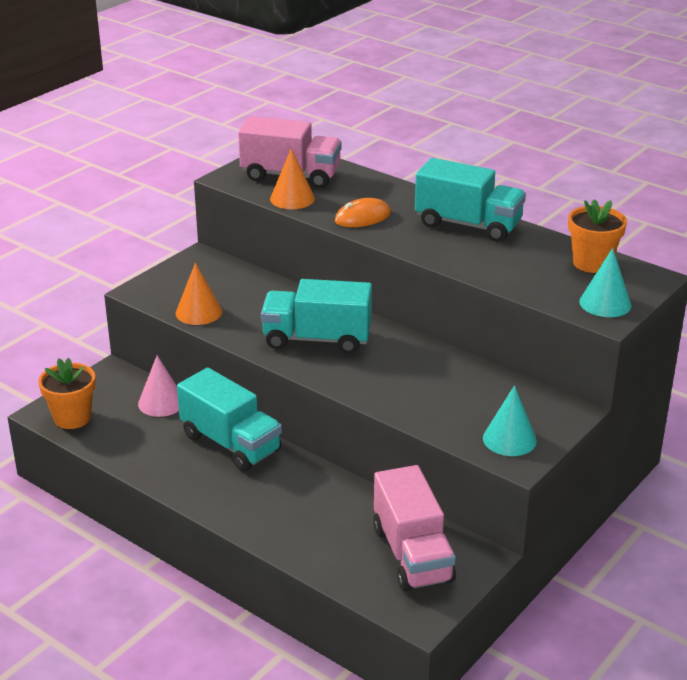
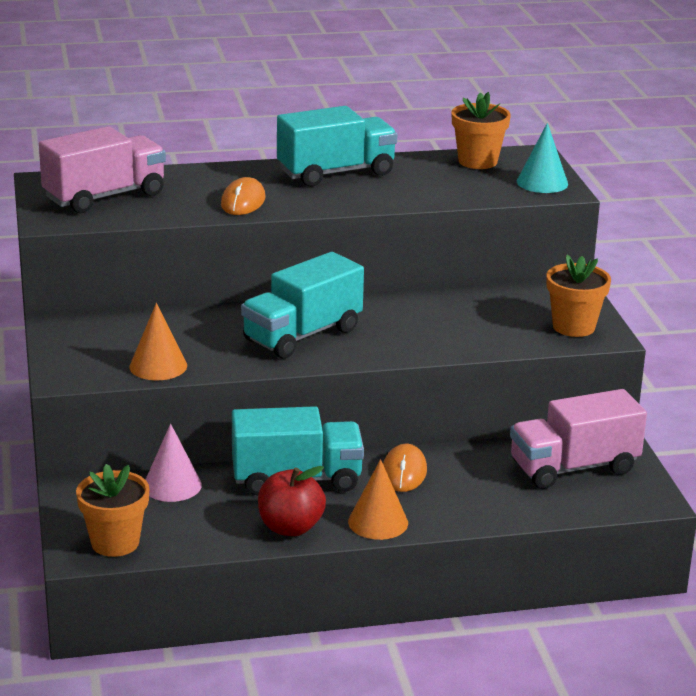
camera: 50 degrees left, 5 degrees down
orange cone [270,148,315,209] -> orange cone moved to [348,459,408,540]
pink truck [373,465,456,592] -> pink truck turned 135 degrees clockwise [510,389,647,489]
turquoise cone [483,385,537,456] -> orange flower pot [547,255,611,337]
none -> red apple [258,466,326,536]
none -> orange mouse [383,444,427,492]

